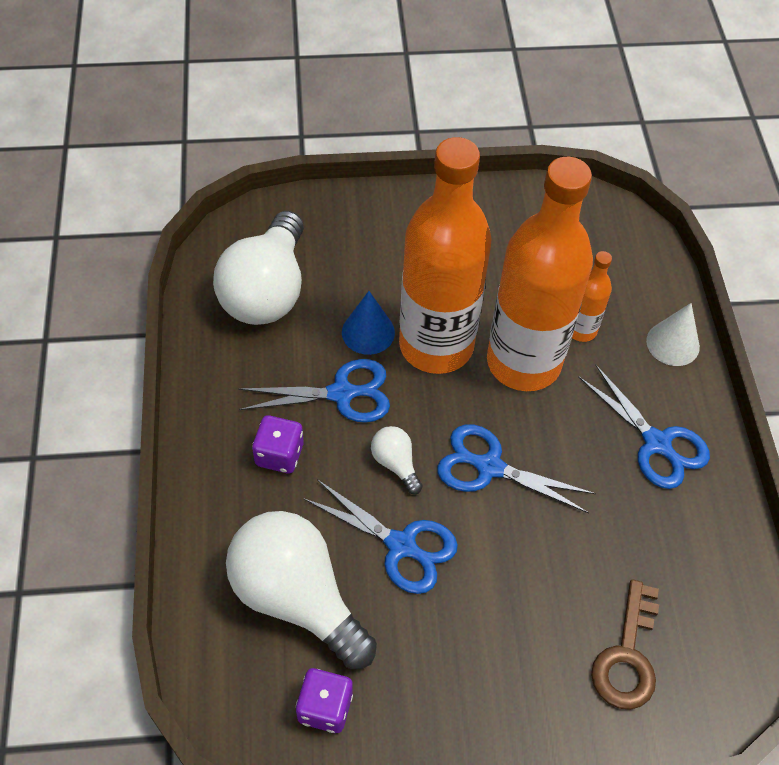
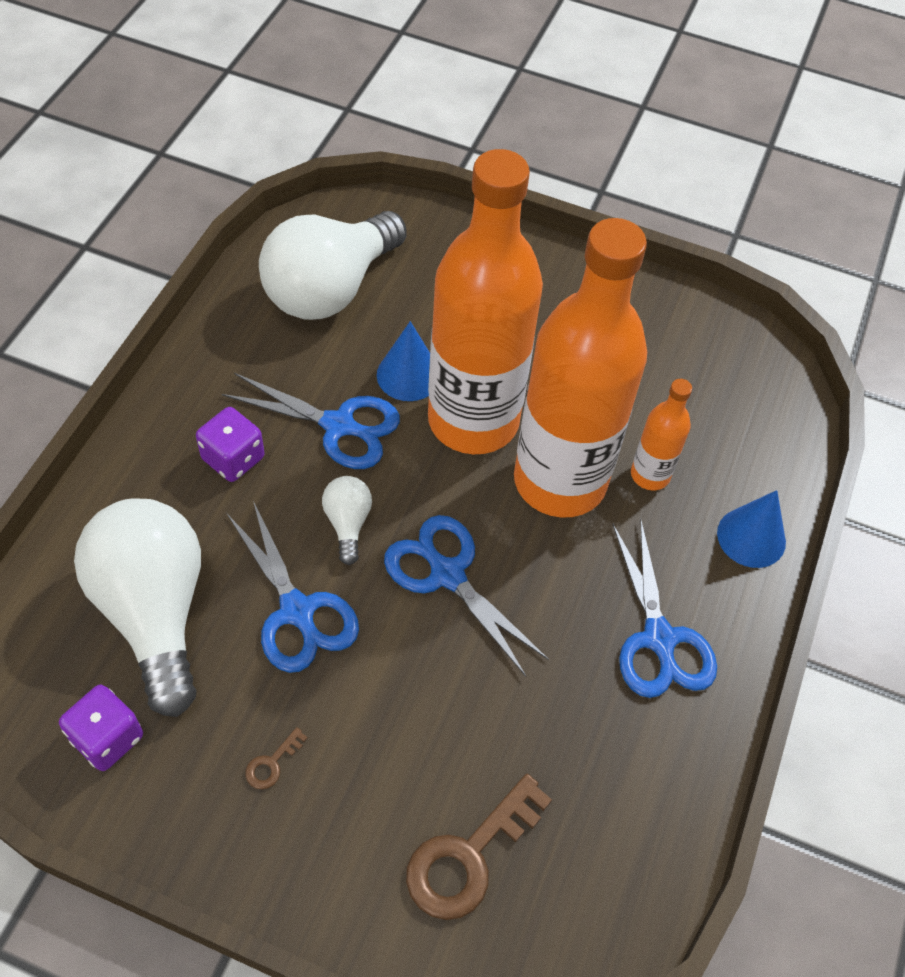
camera: 25 degrees right, 0 degrees up
white cone [646,303,700,366] -> blue cone [717,490,786,568]
none -> brown key [245,727,308,789]

